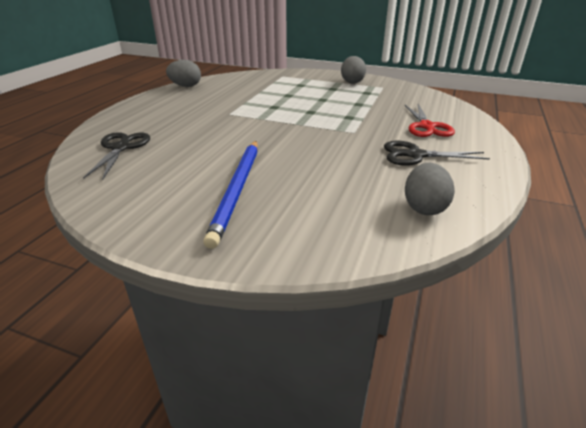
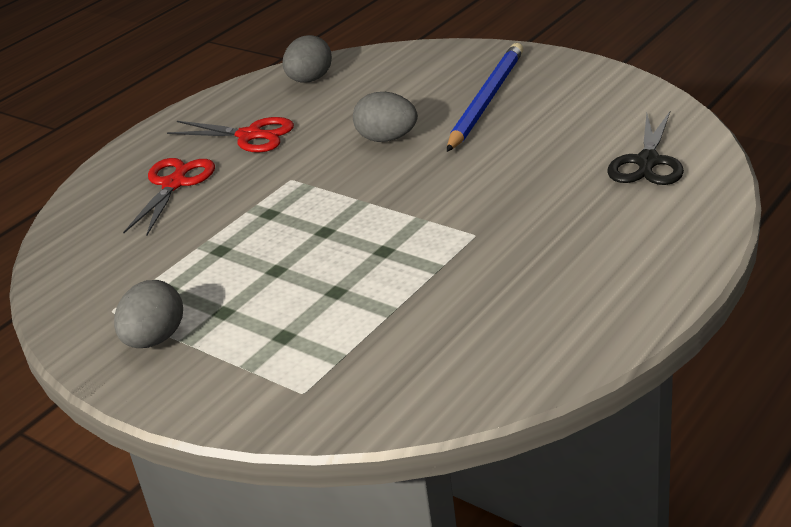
camera: 160 degrees left, 0 degrees up
grey egg [166,60,201,87] -> grey egg moved to [353,92,418,142]
black scissors [384,141,490,166] -> red scissors [167,117,294,153]

